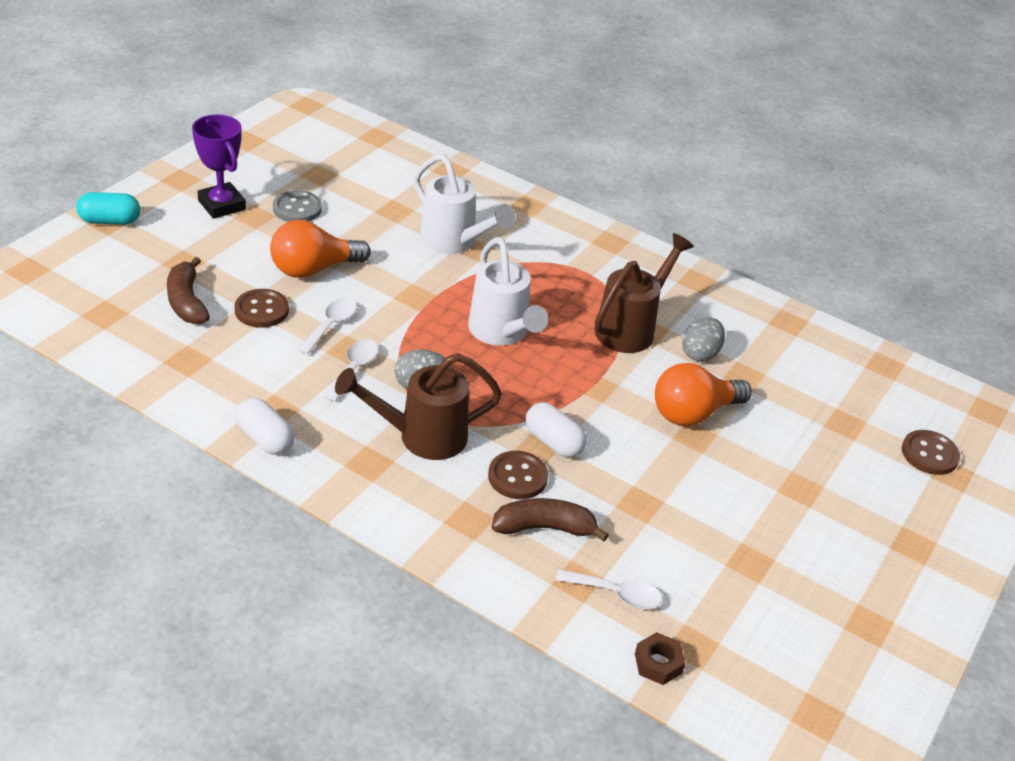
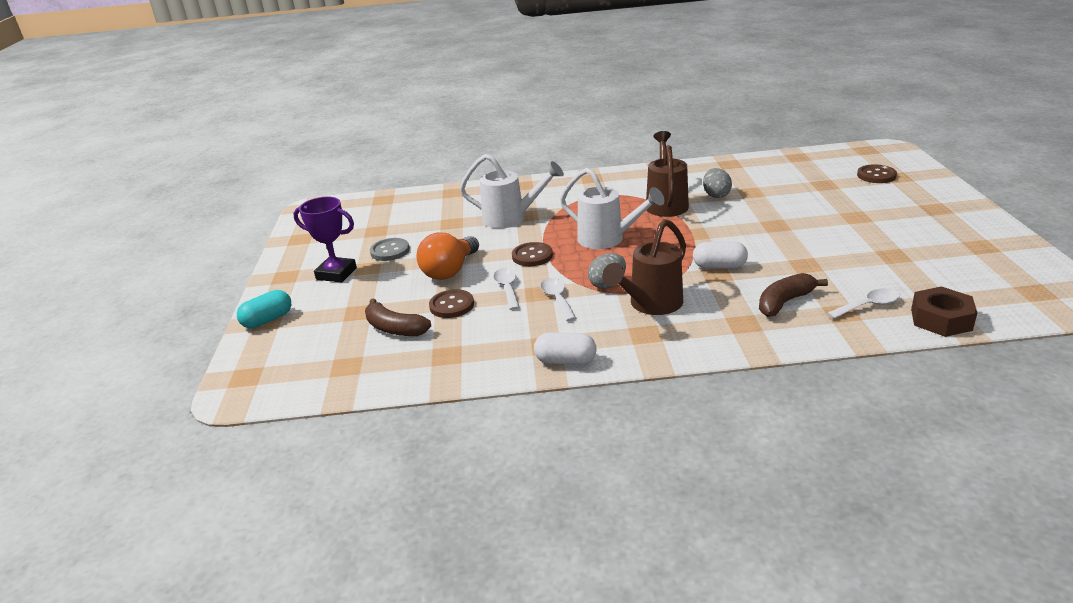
camera: 30 degrees left, 10 degrees down
brown button [488,451,548,499] -> brown button moved to [512,242,553,266]
brown nut [635,632,685,685] -> brown nut [911,286,977,337], size x1.61
orange light bulb [655,363,752,426] -> none

